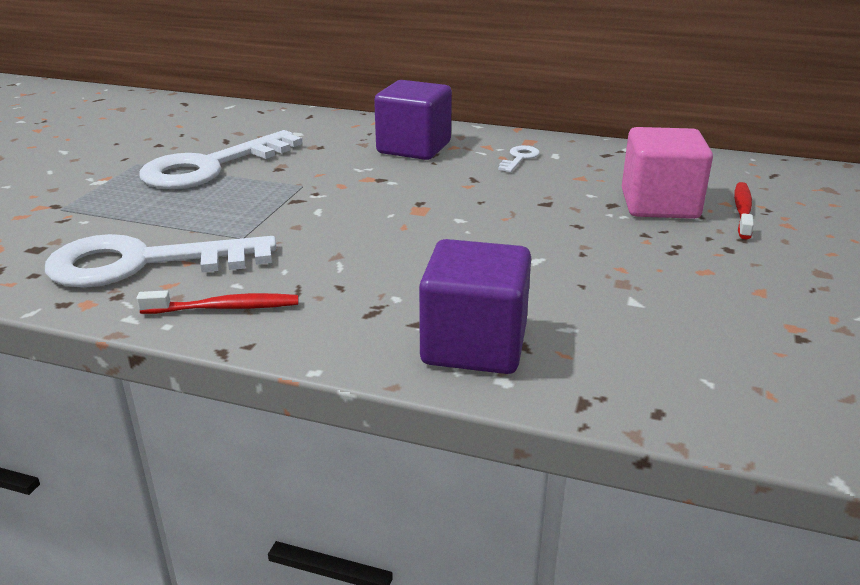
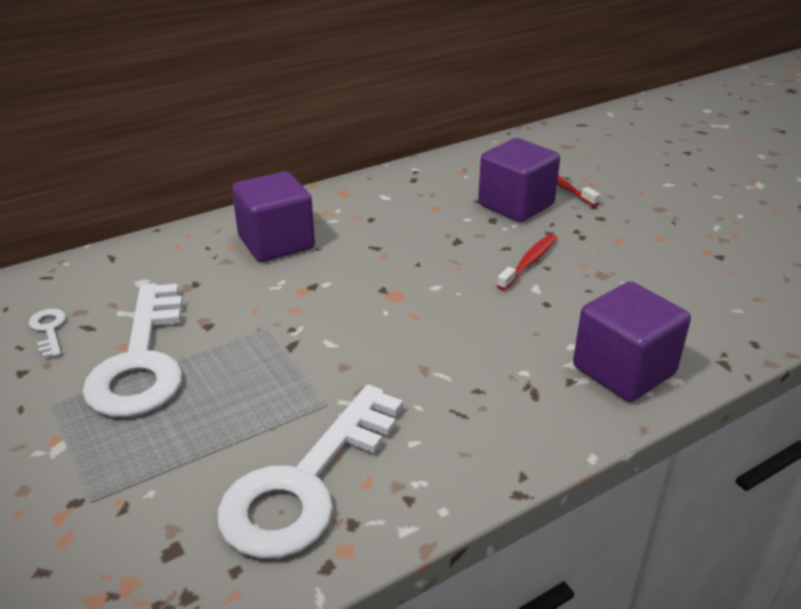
camera: 50 degrees left, 5 degrees up
red toothbrush [137,290,299,314] -> red toothbrush moved to [497,234,557,291]
white key [498,146,540,172] -> white key moved to [29,309,66,358]
pink cube [622,127,713,219] -> purple cube [478,138,560,222]

